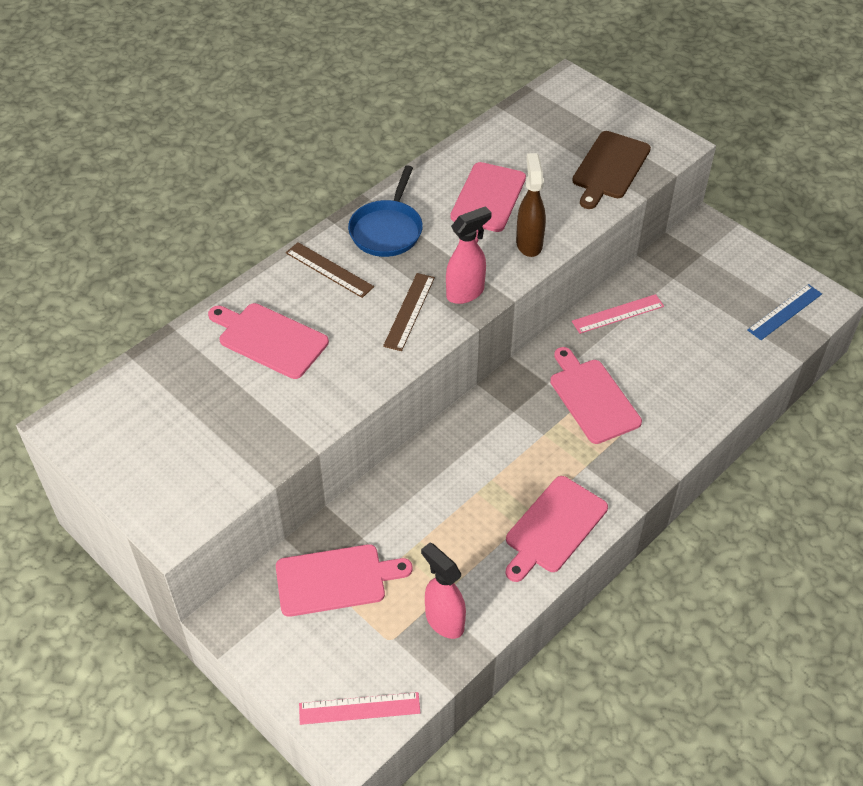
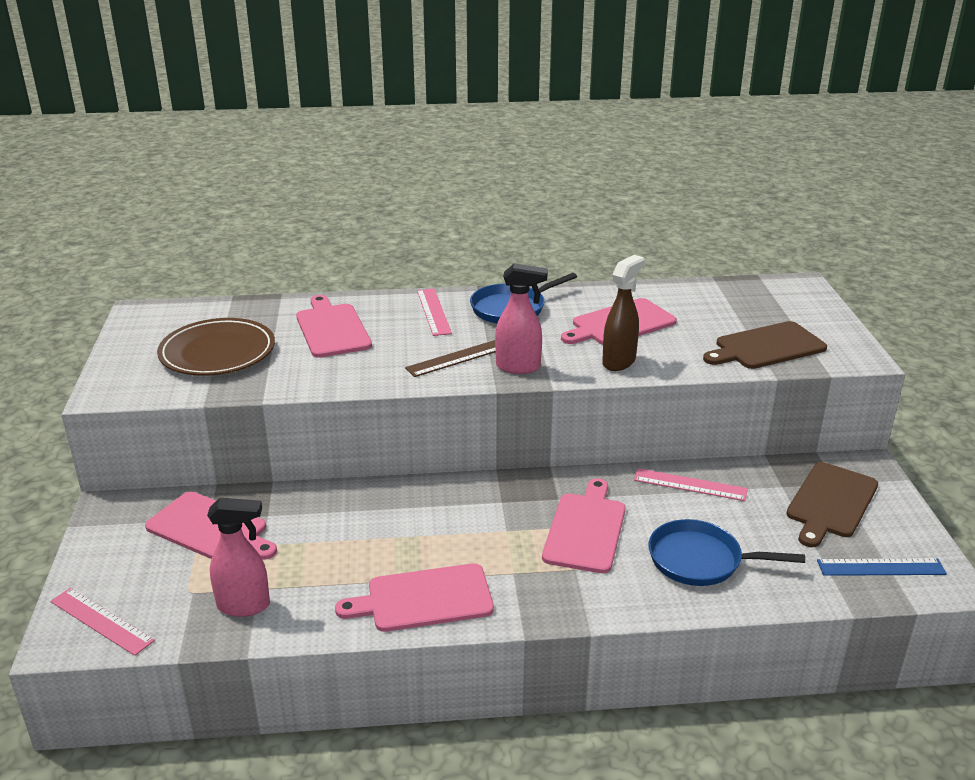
camera: 40 degrees right, 20 degrees down
brown ruler [286,242,374,298] -> pink ruler [417,289,452,336]
pink spray bottle [421,543,466,639] -> pink spray bottle turned 90 degrees clockwise [207,498,270,617]
none -> brown plate [157,318,275,376]
none -> blue pan [649,519,805,586]
none -> brown cutting board [786,462,878,547]

